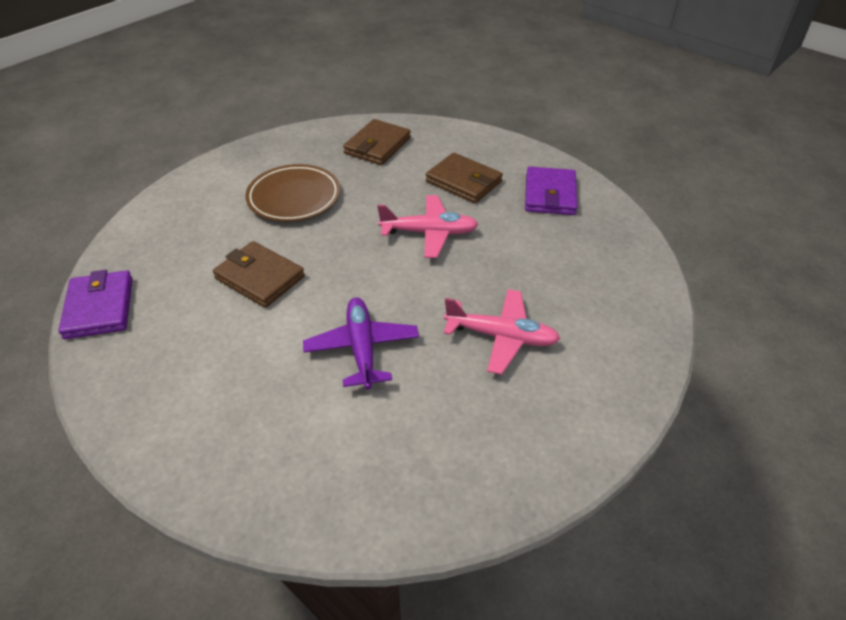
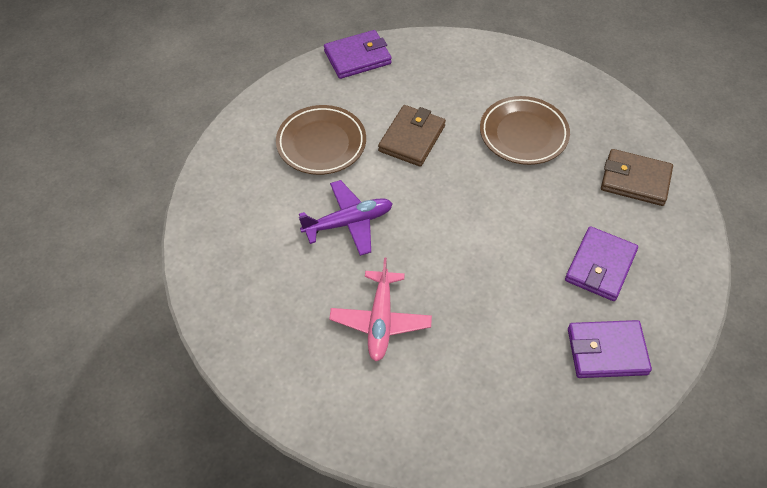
camera: 80 degrees right, 10 degrees up
pink plane [377,195,479,258] -> none
brown wallet [426,153,503,203] -> purple wallet [565,226,638,301]
none -> brown plate [276,105,366,175]

